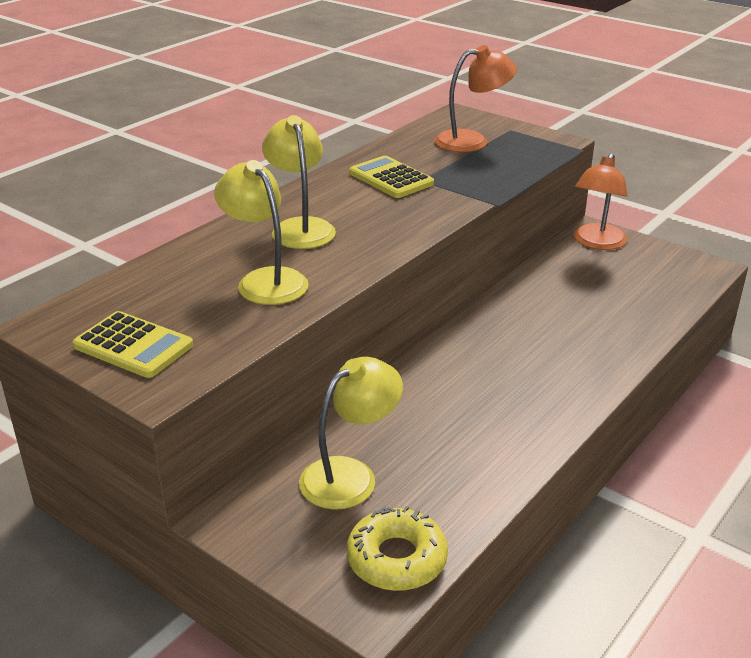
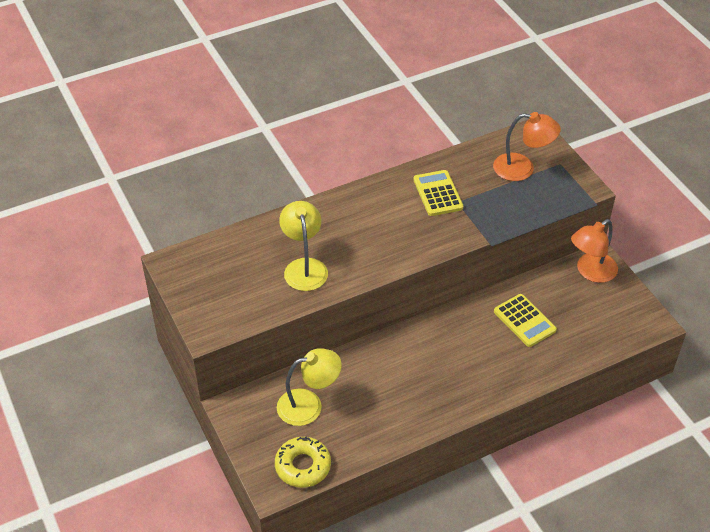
camera: 25 degrees right, 15 degrees up
yellow calculator [73,311,193,378] -> yellow calculator moved to [494,294,557,347]
yellow lamp [262,115,336,249] -> none

